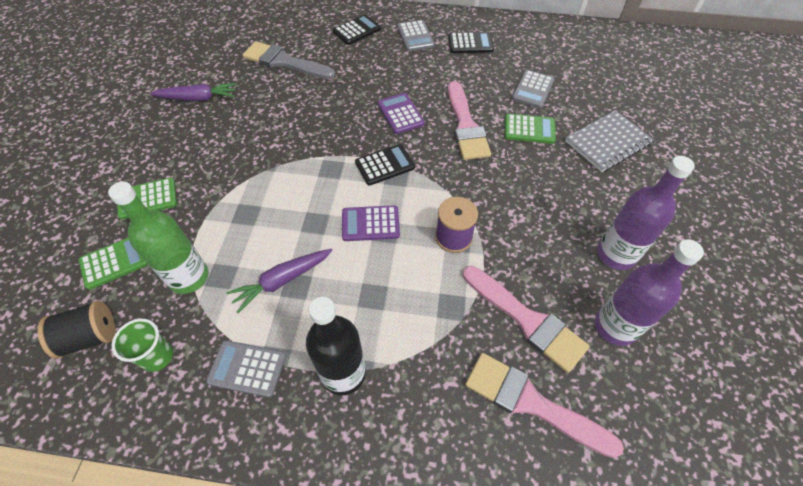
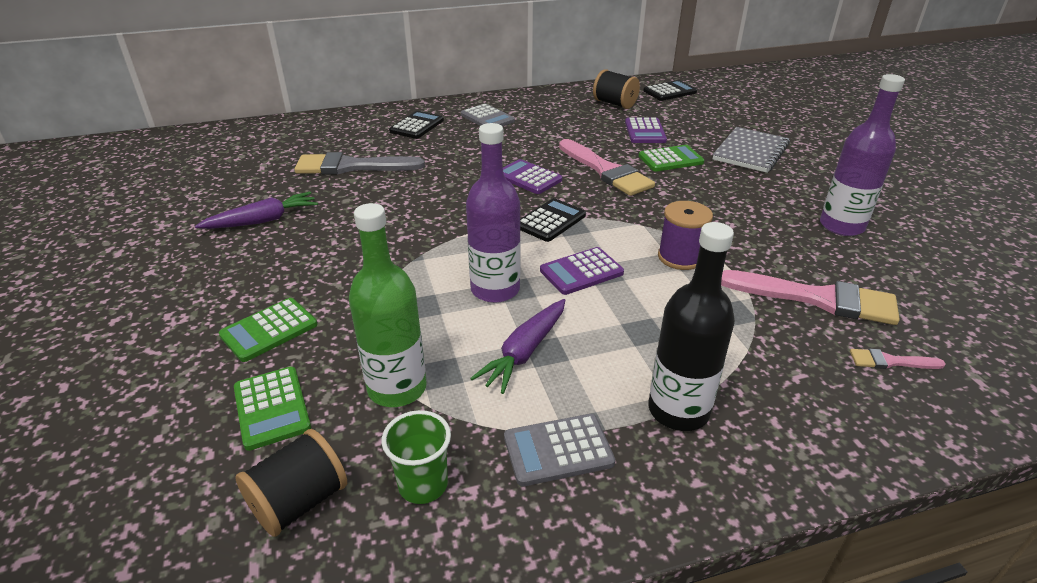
camera: 25 degrees left, 20 degrees down
green calculator [79,237,148,290] -> green calculator turned 120 degrees clockwise [234,367,311,451]
black calculator [448,32,494,53] -> black calculator moved to [643,80,697,101]
pink brush [465,353,624,458] -> pink brush [850,349,945,369], size x0.47
grey calculator [512,70,554,108] -> purple calculator [625,118,667,143]
purple bottle [595,239,704,346] -> purple bottle moved to [466,123,521,303]
none -> black spool [593,69,640,109]

